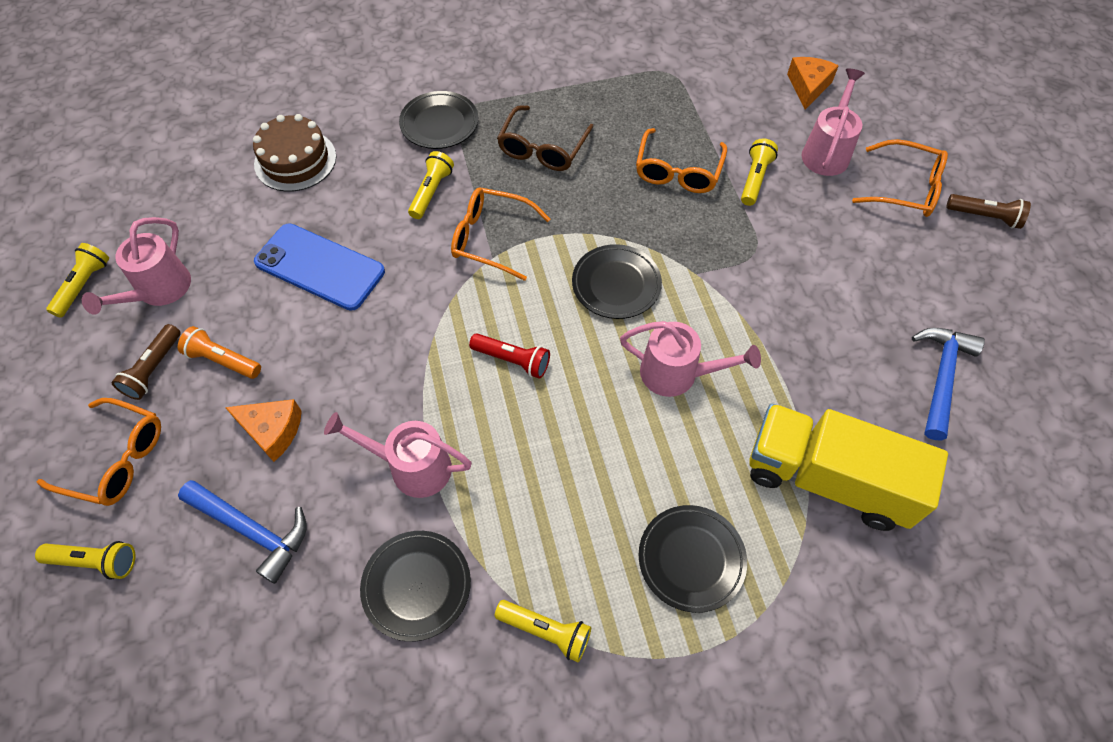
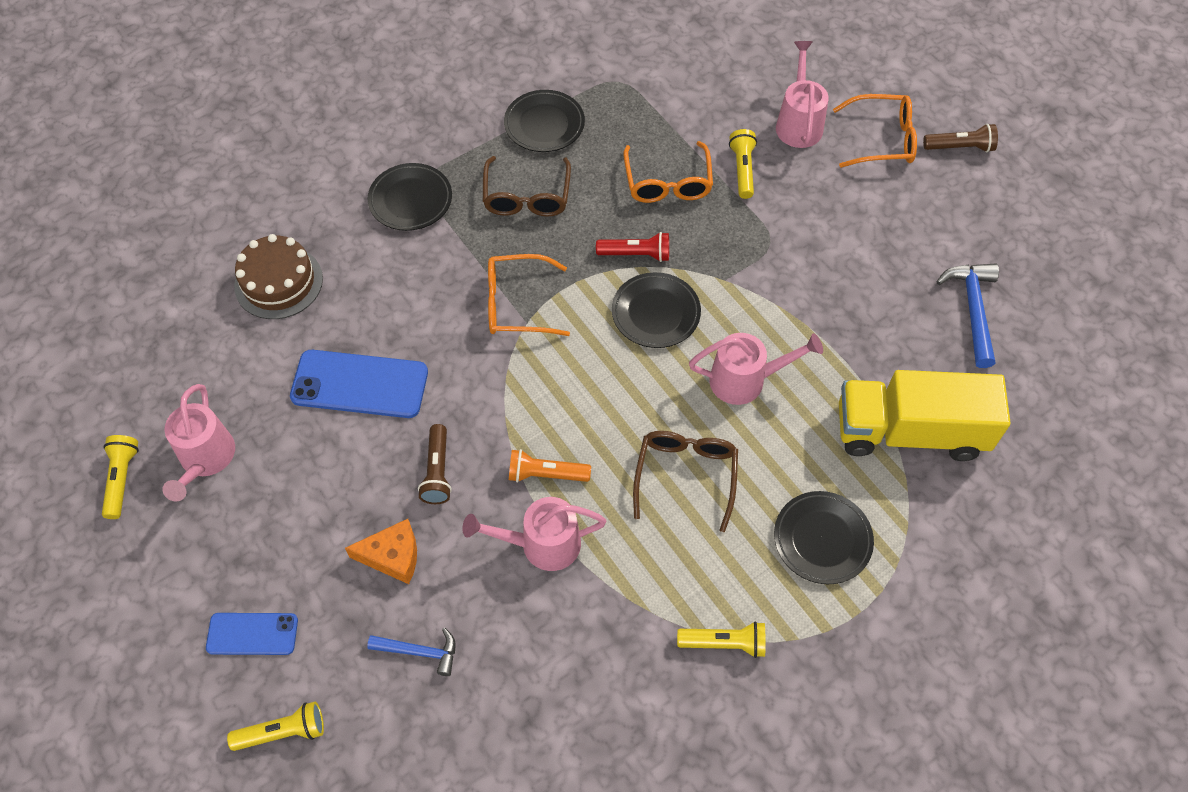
camera: 20 degrees left, 0 degrees up
orange glasses [37,398,161,506] -> blue phone [206,613,298,655]
brown flashlight [112,324,181,400] -> brown flashlight moved to [418,424,452,504]
orange flashlight [178,326,261,379] -> orange flashlight moved to [509,449,591,482]
blue hammer [178,480,307,584] -> blue hammer [367,628,455,676], size x0.64
black plate [360,531,471,642] -> black plate moved to [504,90,585,152]
yellow flashlight [408,151,454,219] -> none
red flashlight [469,333,550,379] -> red flashlight moved to [596,232,669,262]
orange cheese [787,57,839,109] -> none
none -> brown glasses [633,431,738,532]

